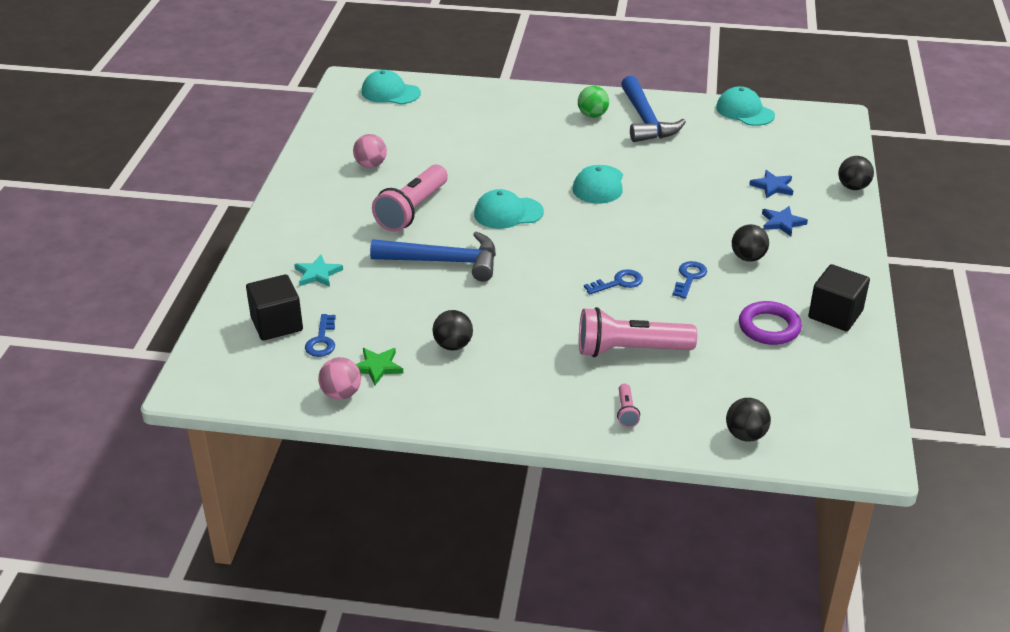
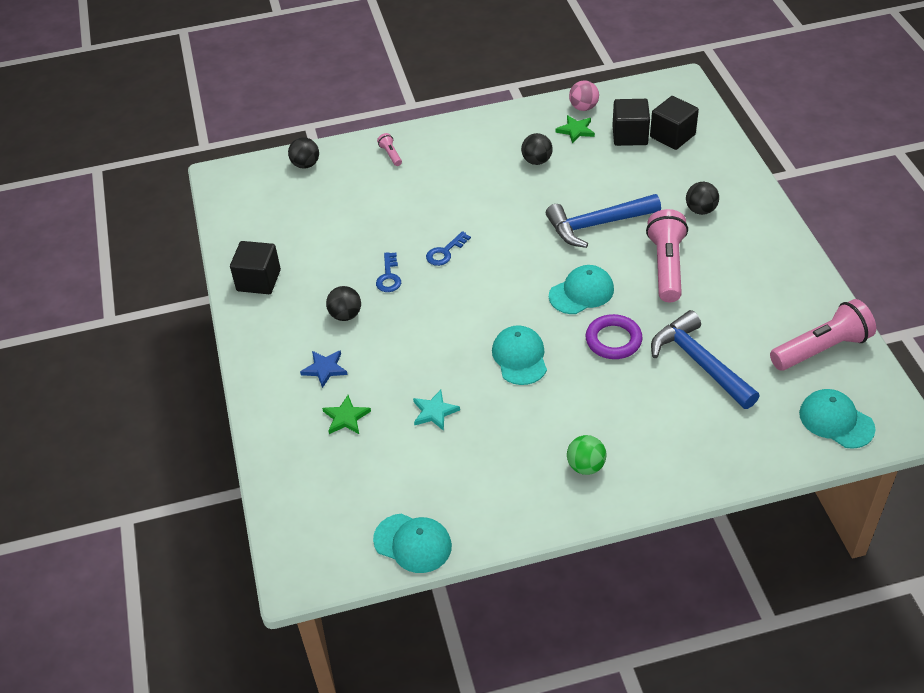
camera: 160 degrees right, 10 degrees up
turquoise star [294,255,343,287] -> turquoise star moved to [413,390,460,431]
blue key [305,314,336,357] -> black cube [612,99,650,146]
pink ball [353,134,387,168] -> none
turquoise cap [362,70,421,104] -> turquoise cap turned 135 degrees counterclockwise [799,389,876,449]
pink flashlight [579,307,697,357] -> pink flashlight moved to [770,299,876,371]
blue hammer [621,76,686,142] -> blue hammer moved to [651,310,760,409]
purple ring [739,301,802,345] -> purple ring moved to [586,314,643,359]
blue star [749,170,793,198] -> green star [322,395,371,434]
black ball [838,156,874,190] -> black ball moved to [686,182,719,215]

